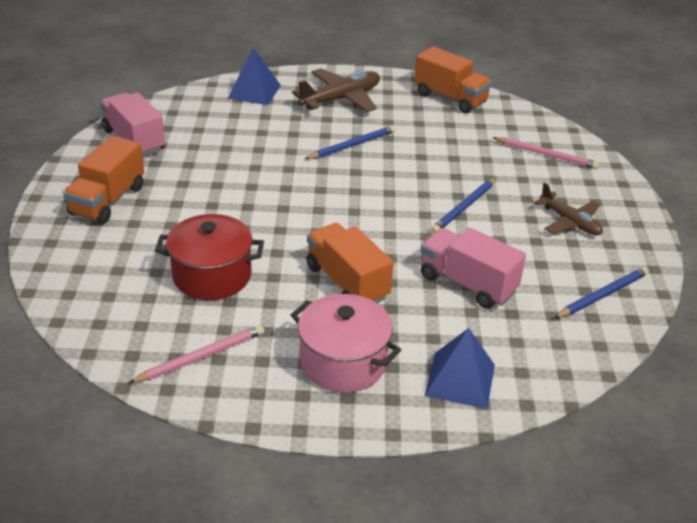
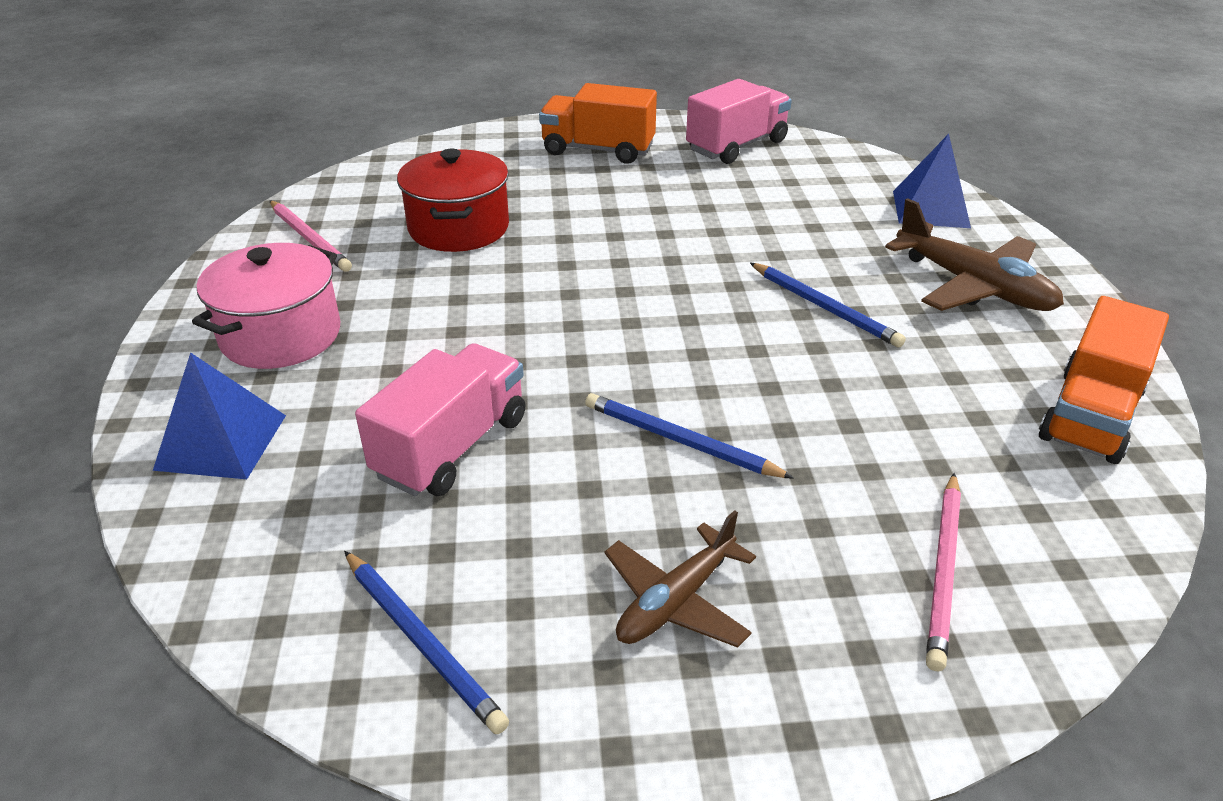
camera: 85 degrees right, 0 degrees up
orange truck [306,223,394,303] -> none

